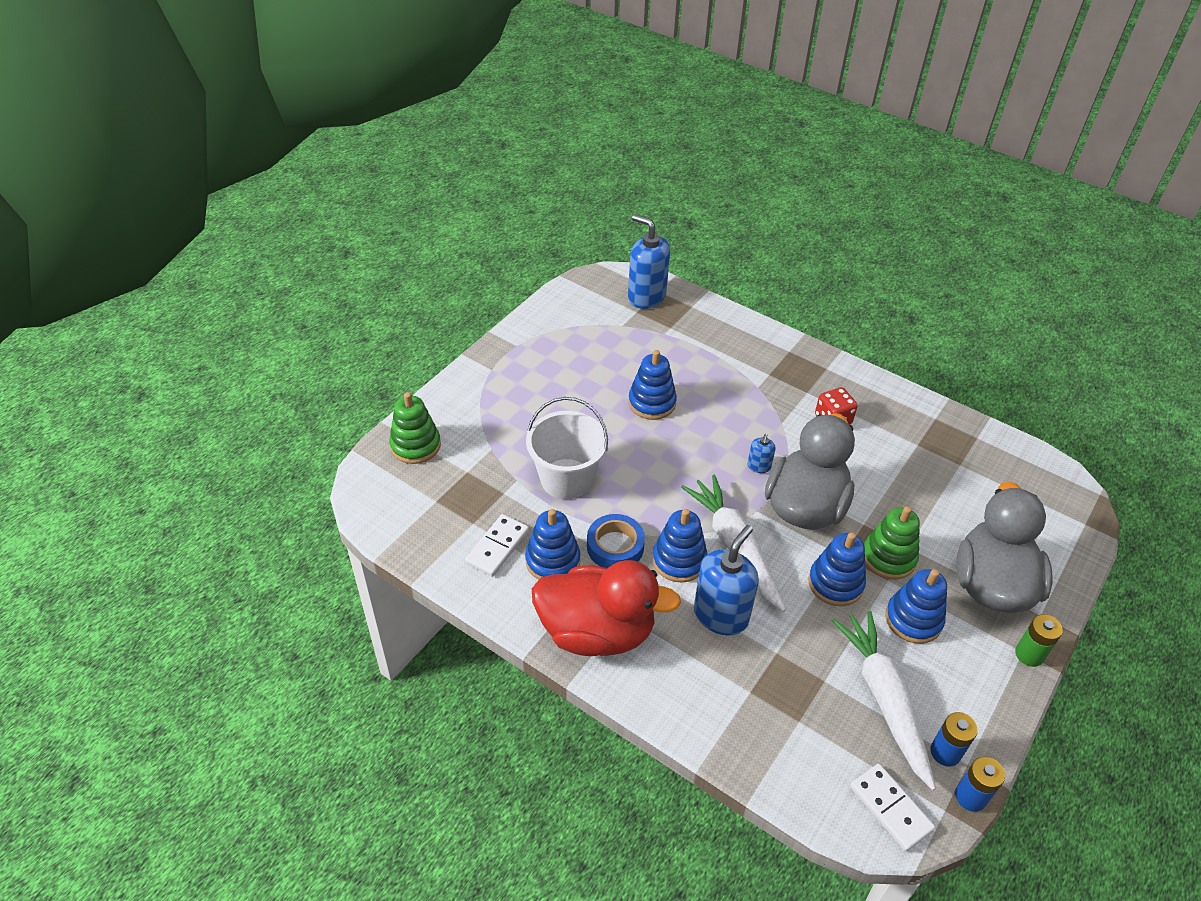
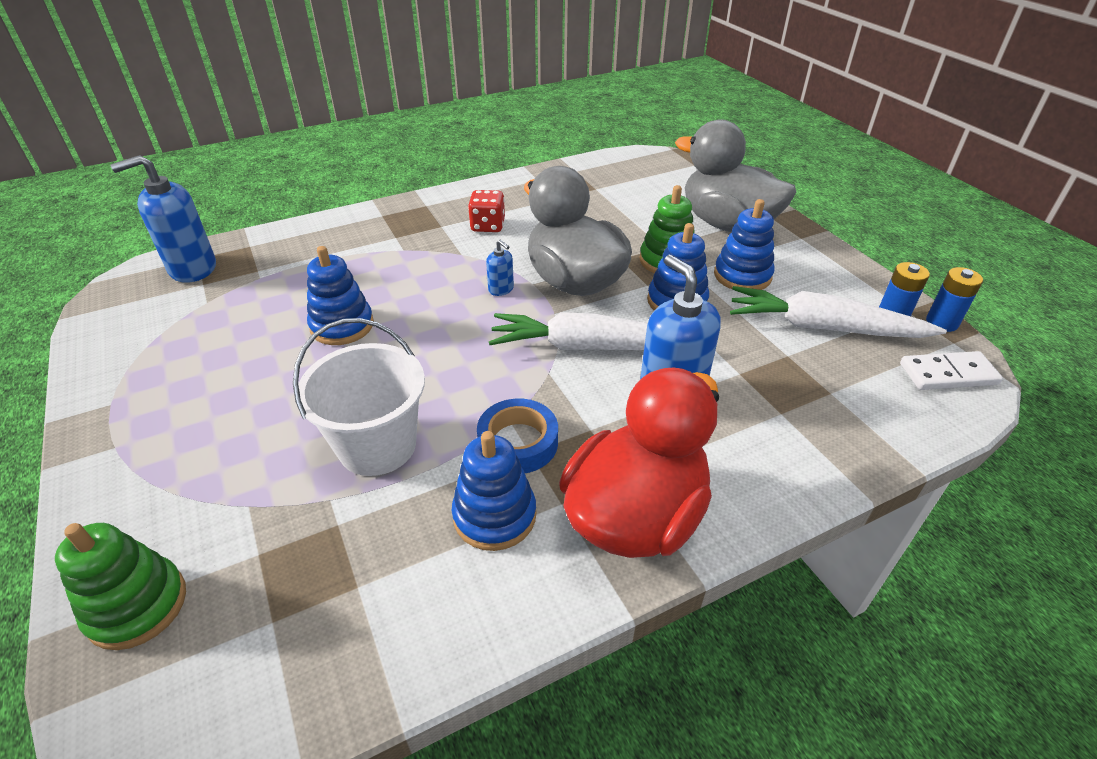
camera: 60 degrees left, 5 degrees down
white domino [465,514,529,577] -> none
blue stacking toy [652,509,708,583] -> none
green battery [1015,614,1063,667] -> none

